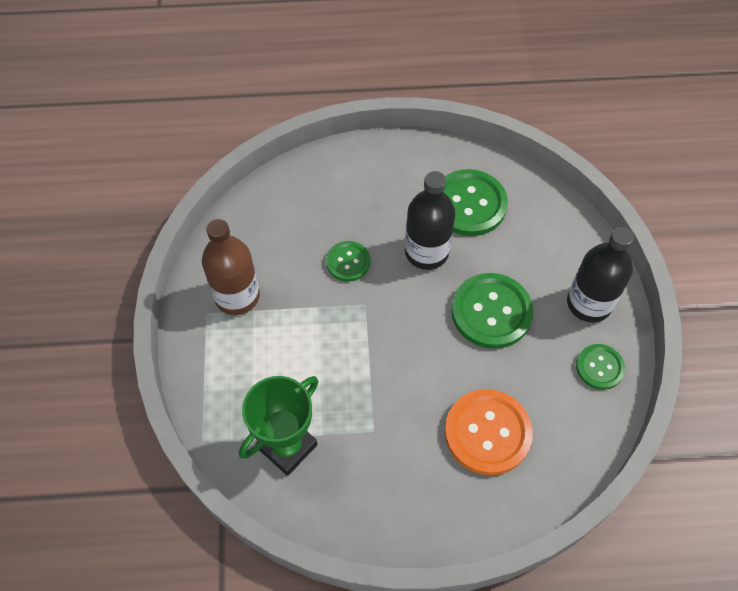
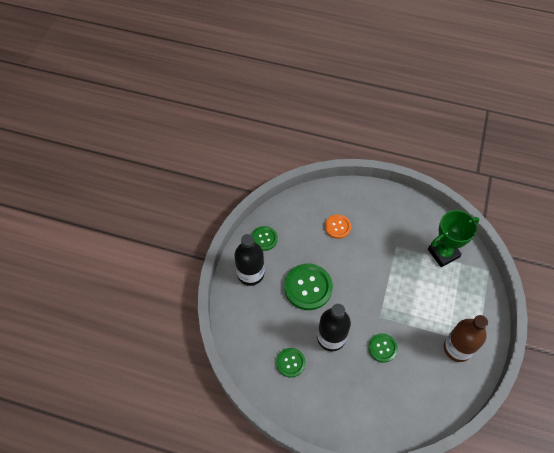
camera: 160 degrees left, 0 degrees up
green button [443,169,508,236] -> green button [276,348,305,378], size x0.57
orange button [445,389,533,476] -> orange button [325,214,351,239], size x0.57

